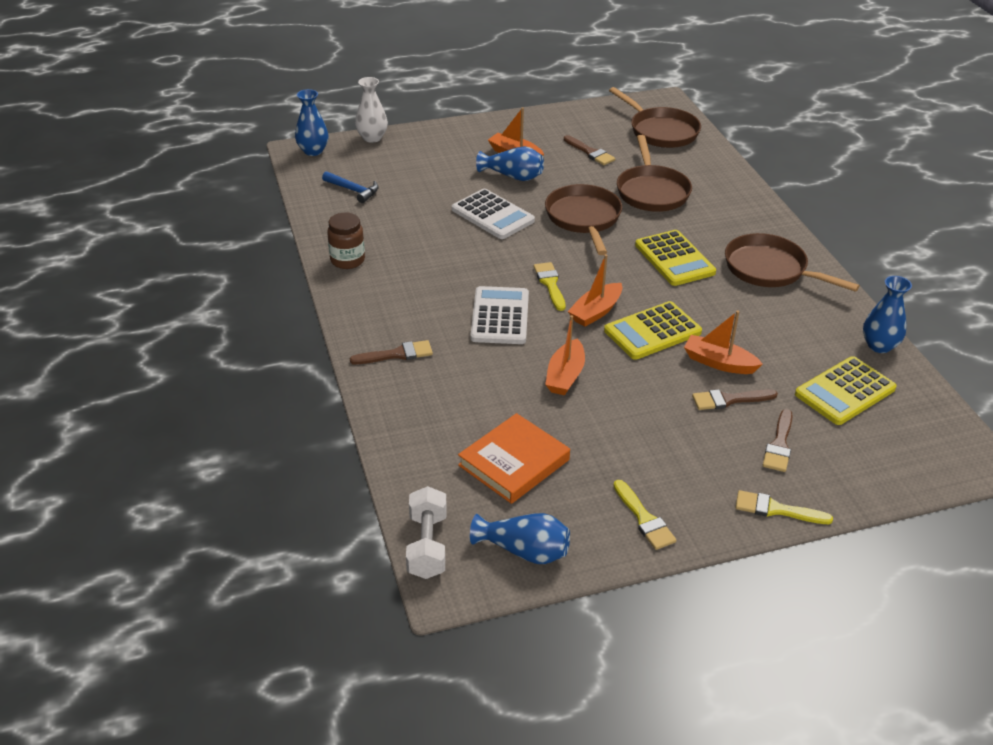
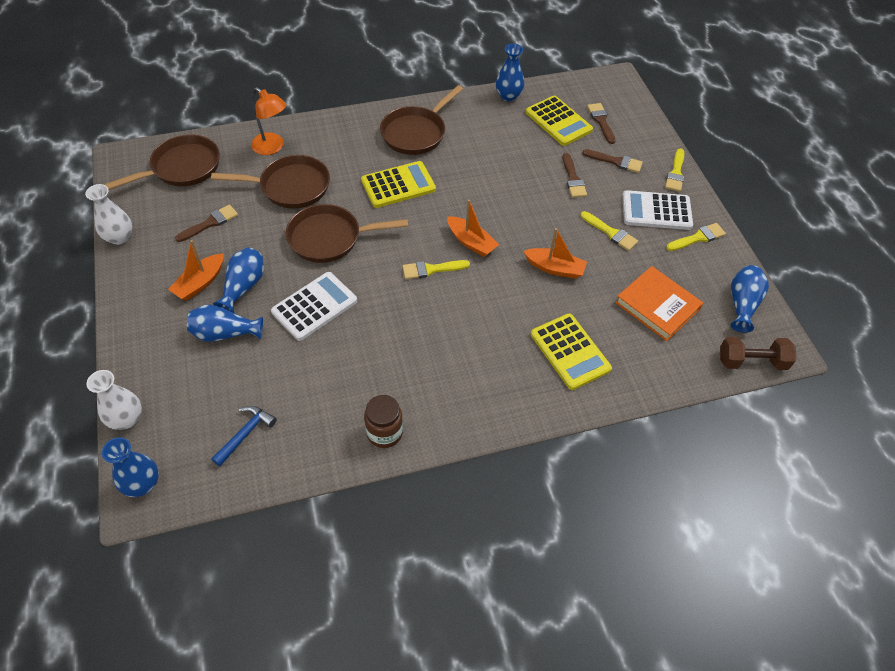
camera: 90 degrees left, 15 degrees up
brown brush [350,340,433,364] -> brown brush moved to [587,103,616,144]
white dumbbell [406,486,447,579] -> brown dumbbell [720,337,796,370]
white calculator [471,286,529,344] -> white calculator moved to [622,190,693,230]
yellow calculator [604,301,702,360] -> yellow calculator moved to [531,313,612,390]
orange boat [684,311,763,374] -> none
none -> white vase [85,184,132,245]
none -> blue vase [187,305,263,342]
none -> orange lamp [251,87,286,155]
none -> yellow brush [581,211,638,251]

